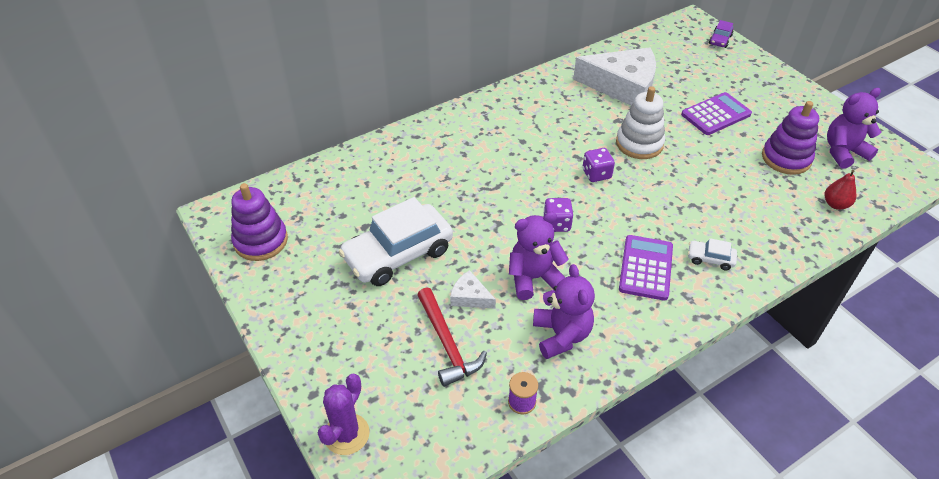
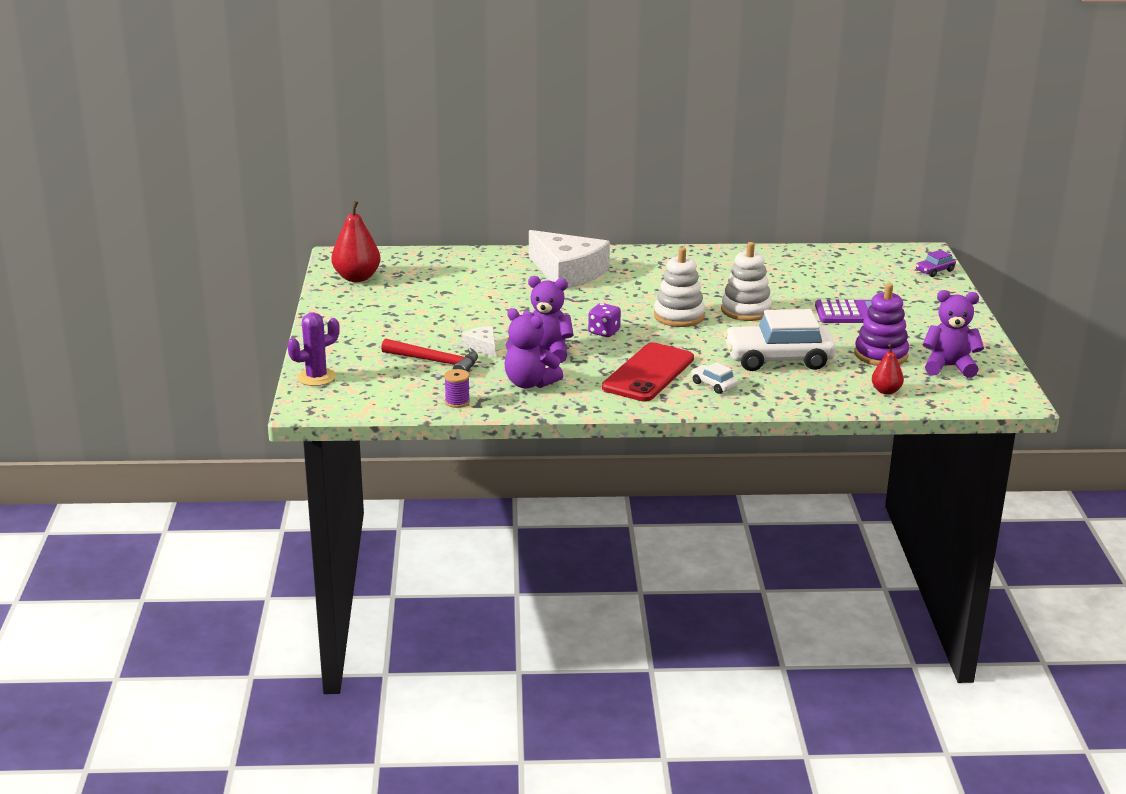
camera: 30 degrees right, 20 degrees down
purple stacking toy [231,183,288,261] -> red pear [331,201,381,282]
white car [339,197,453,286] -> white car moved to [724,309,836,371]
red hammer [417,287,487,387] -> red hammer turned 75 degrees counterclockwise [381,338,478,372]
purple teddy bear [533,264,595,359] -> purple teddy bear turned 105 degrees clockwise [504,308,563,389]
white cheese [573,47,656,106] -> white cheese moved to [529,230,610,288]
purple dice [582,148,615,182] -> white stacking toy [654,247,705,327]
purple calculator [619,235,673,301] -> red phone [602,343,694,402]

